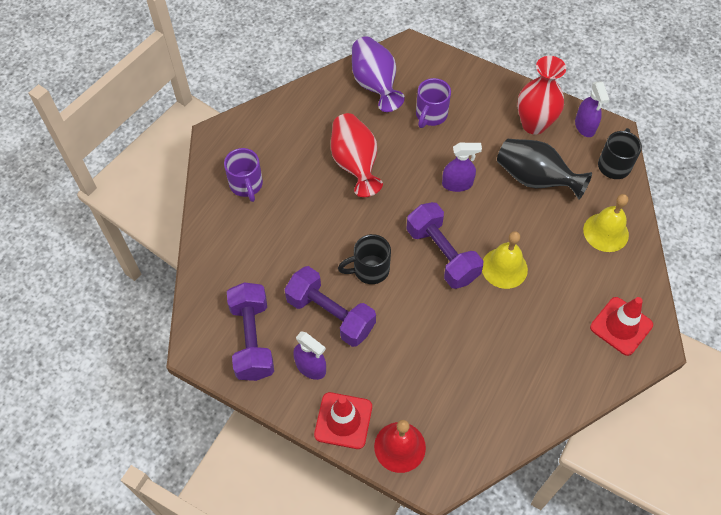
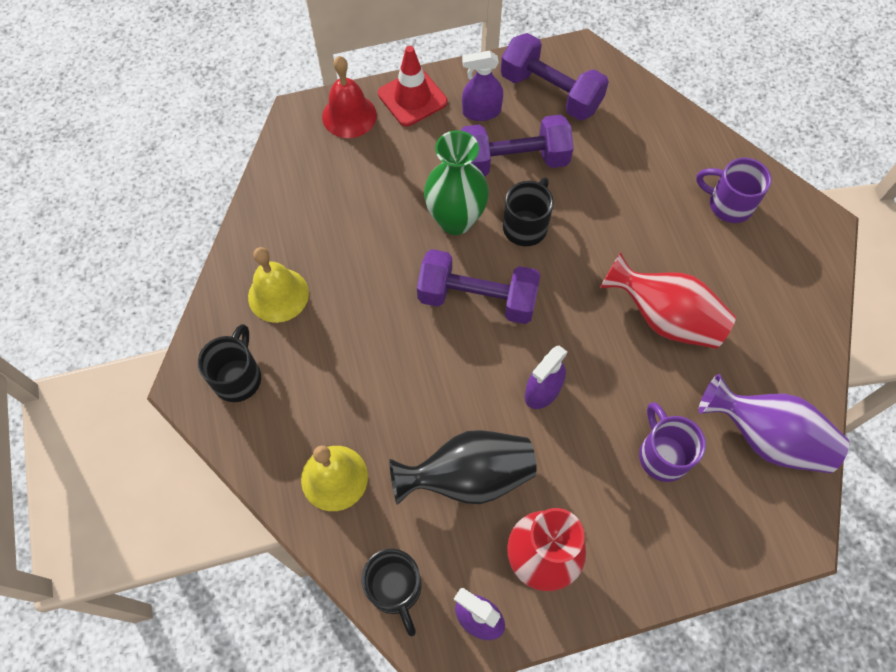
camera: 135 degrees right, 5 degrees up
yellow bell [482,231,528,289] -> yellow bell moved to [248,247,309,323]
red traffic cone [590,297,653,356] -> black mug [198,324,261,402]
none -> green vase [424,130,489,235]

